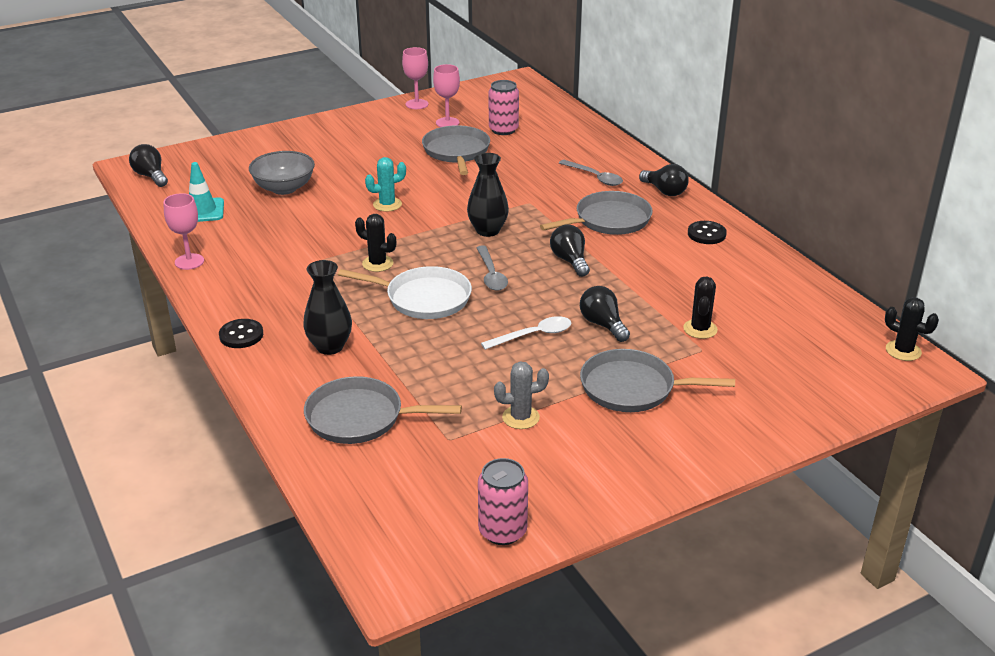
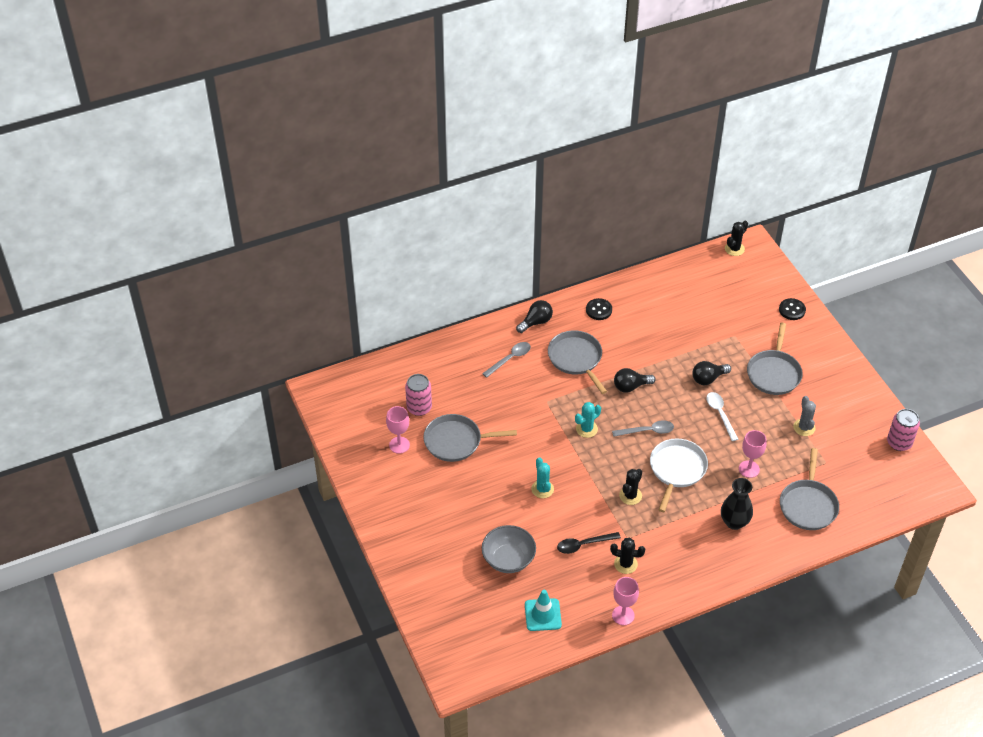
camera: 85 degrees left, 15 degrees up
black light bulb [129,144,168,187] -> none
black button [219,319,263,348] -> black button moved to [779,298,806,320]
pink goblet [402,47,429,109] -> pink goblet moved to [739,430,766,478]
black vase [467,153,509,237] -> turquoise cactus [575,402,601,438]
black cactus [683,276,718,339] -> black cactus moved to [610,538,645,574]
none -> black spoon [557,532,621,554]

